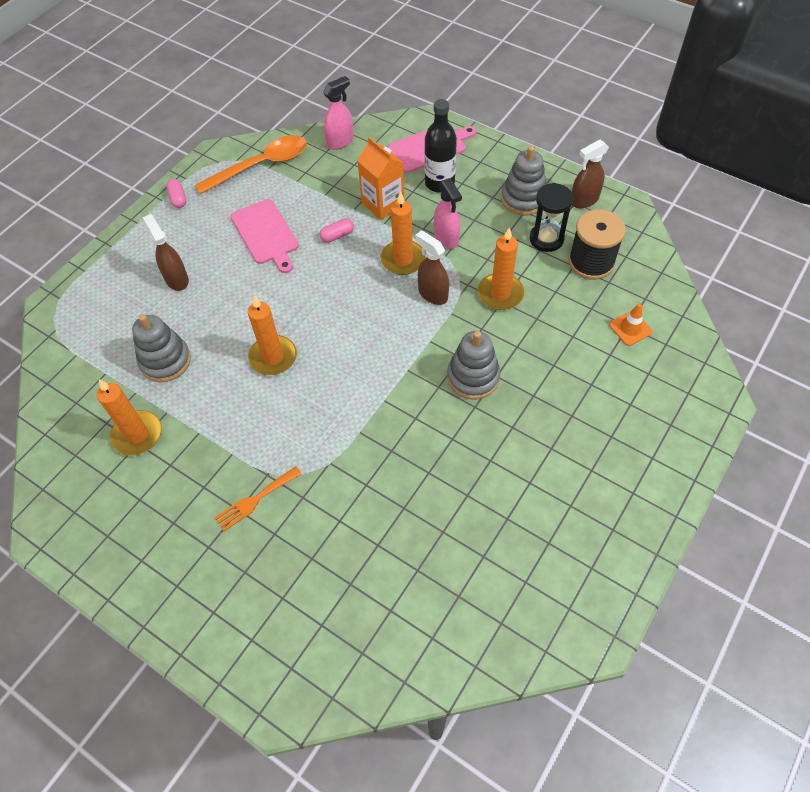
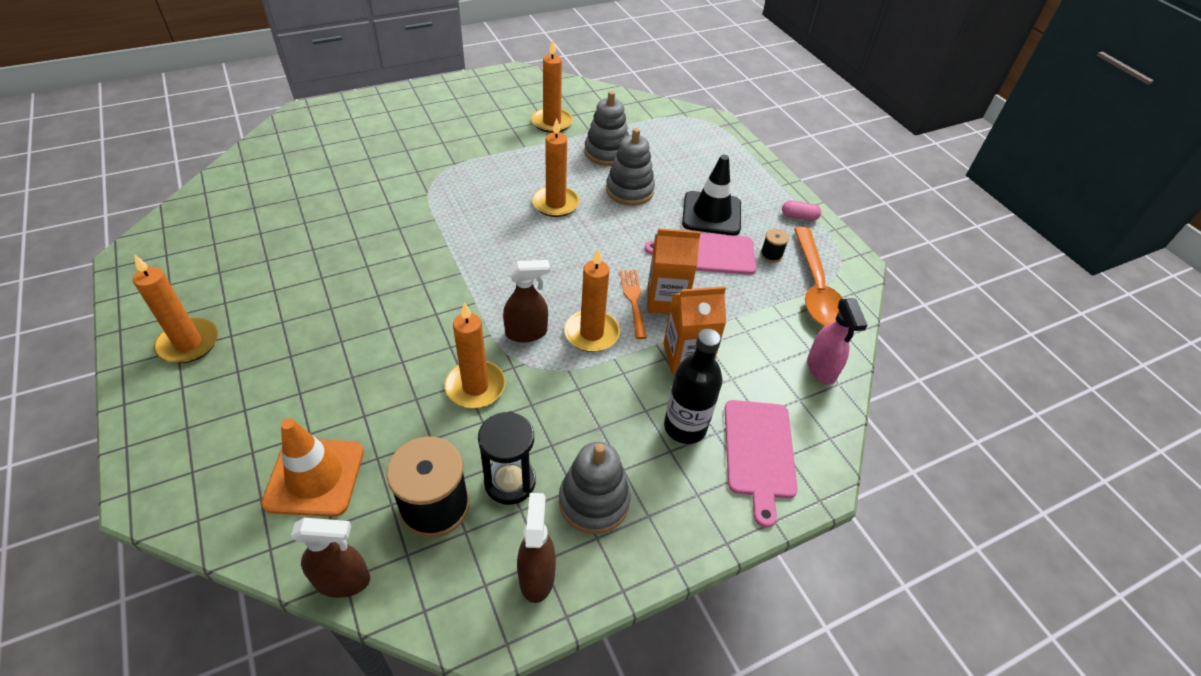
camera: 115 degrees right, 10 degrees down
brown spray bottle [143,214,189,291] -> brown spray bottle moved to [291,518,370,598]
orange fork [214,467,302,531] -> orange fork moved to [620,270,647,339]
pink capsule [320,218,354,243] -> orange carton [647,228,701,314]
pink spray bottle [434,178,462,249] -> none
grey stacking toy [447,331,501,399] -> grey stacking toy moved to [606,128,655,206]
orange traffic cone [609,303,653,346] -> orange traffic cone [262,418,364,517], size x1.80
none -> orange candle [133,254,218,363]
none -> black traffic cone [682,155,741,236]
none -> black spool [760,229,789,262]

